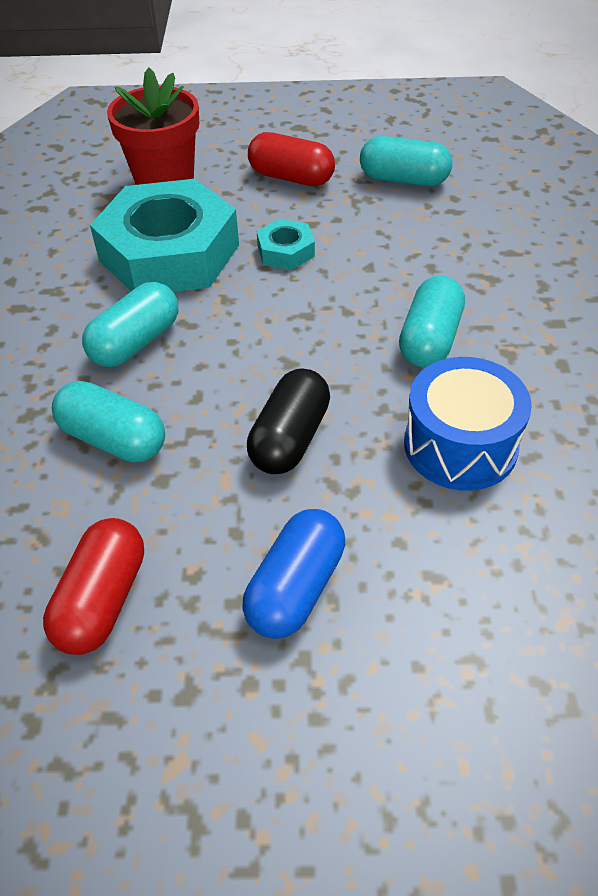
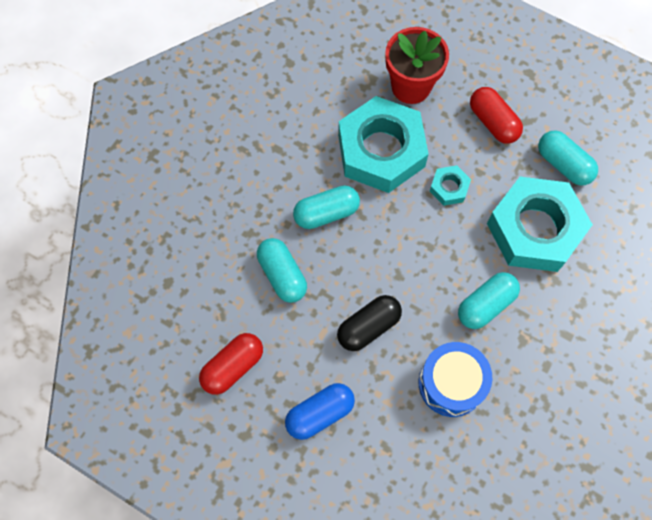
camera: 30 degrees right, 20 degrees up
none -> turquoise nut [487,177,593,272]

